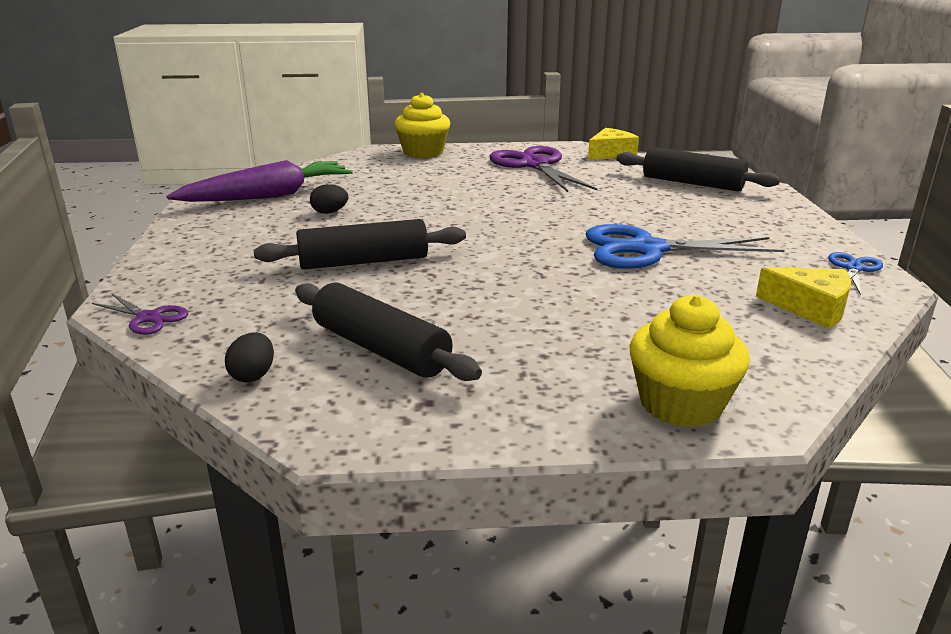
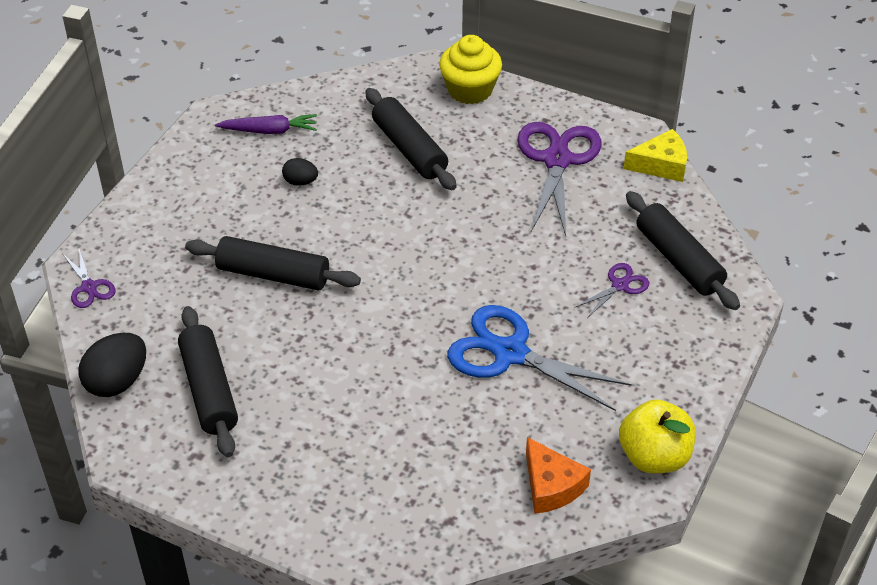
camera: 30 degrees right, 20 degrees up
purple carrot [167,160,353,202] -> purple carrot [215,114,317,134], size x0.57
black egg [225,332,274,383] -> black egg [78,333,146,397], size x1.79
yellow cupcake [629,295,750,427] -> none
yellow cheese [756,267,851,329] -> orange cheese [526,437,591,514]
blue scissors [828,252,883,295] -> yellow apple [619,400,696,474]
none -> black rolling pin [365,88,457,190]
none -> purple scissors [574,263,649,318]

